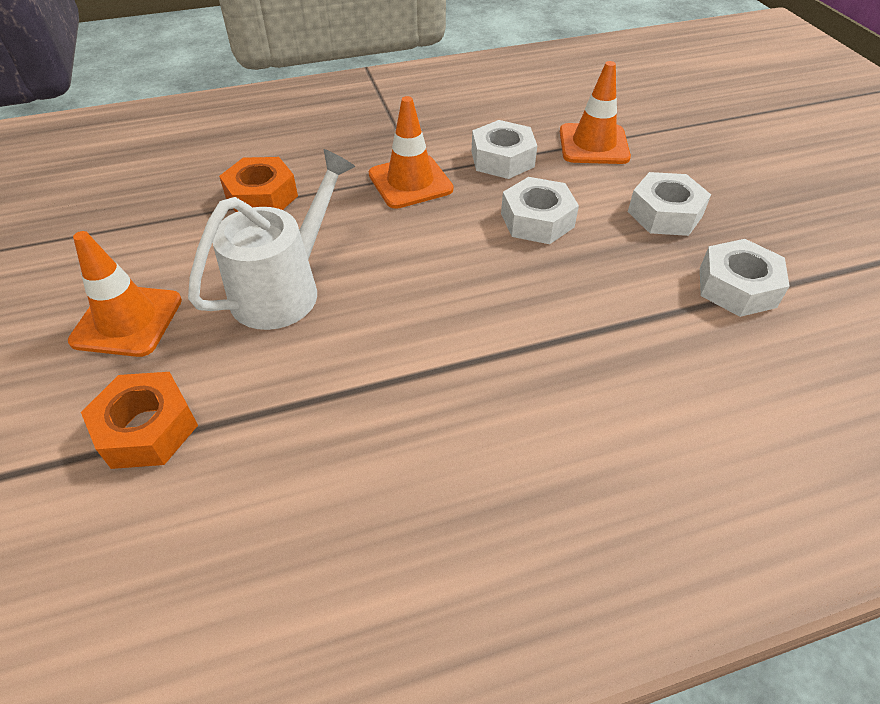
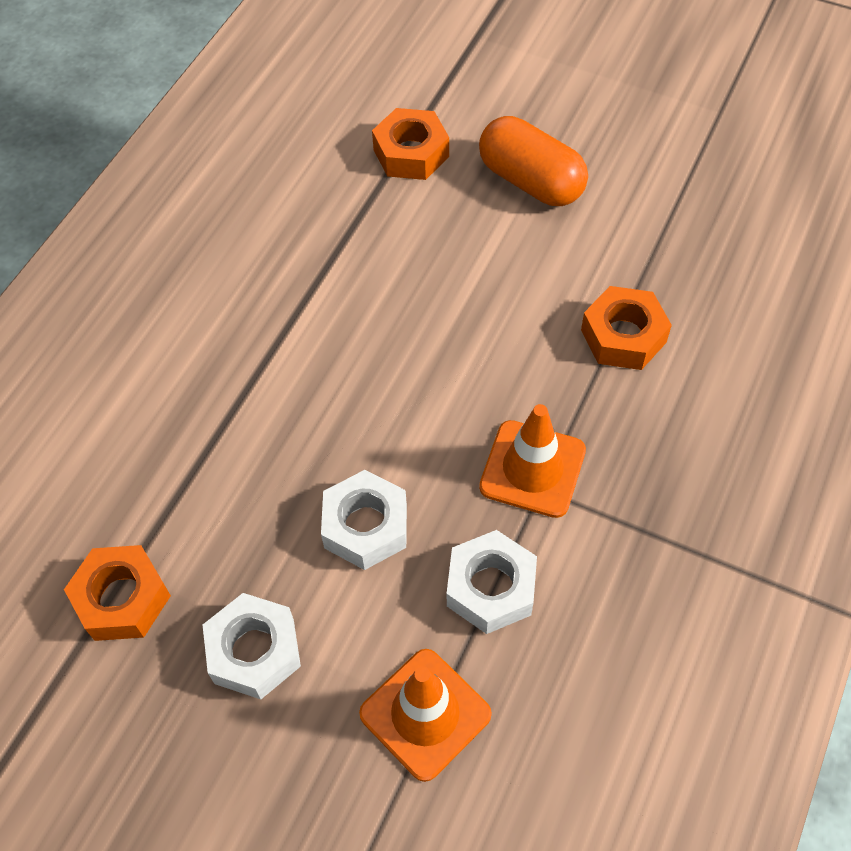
camera: 135 degrees right, 10 degrees up
orange traffic cone [68,231,182,357] -> orange capsule [479,116,588,206]
white watering can [188,149,355,330] -> none
white nut [700,239,790,317] -> orange nut [64,545,171,641]

